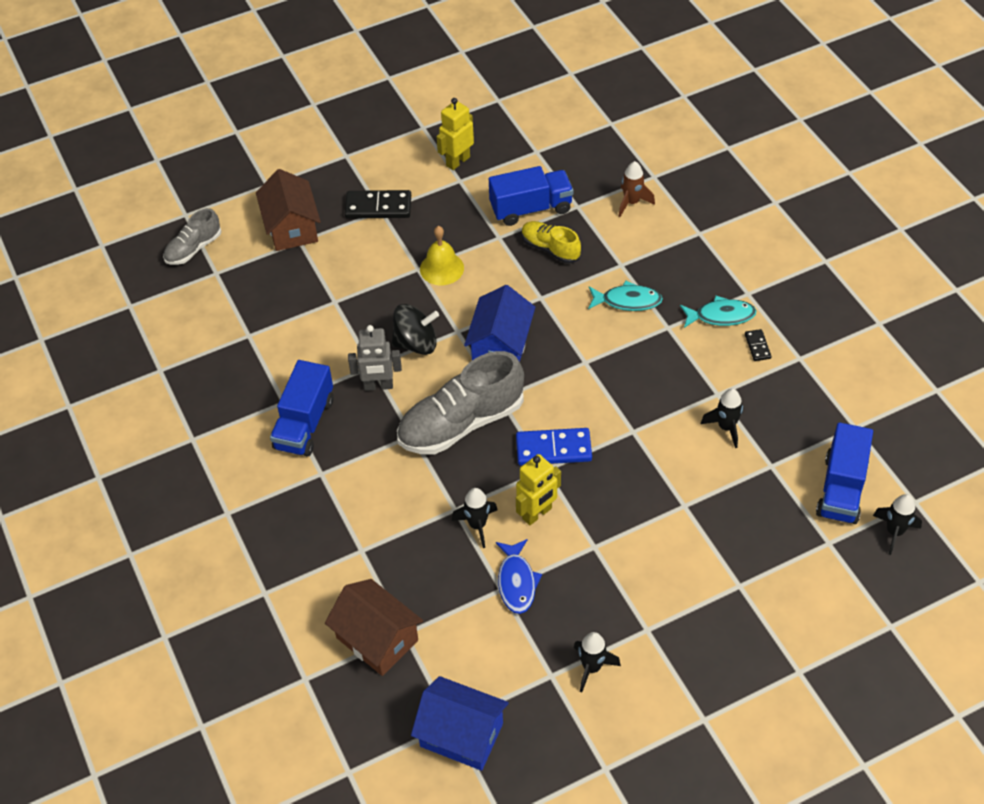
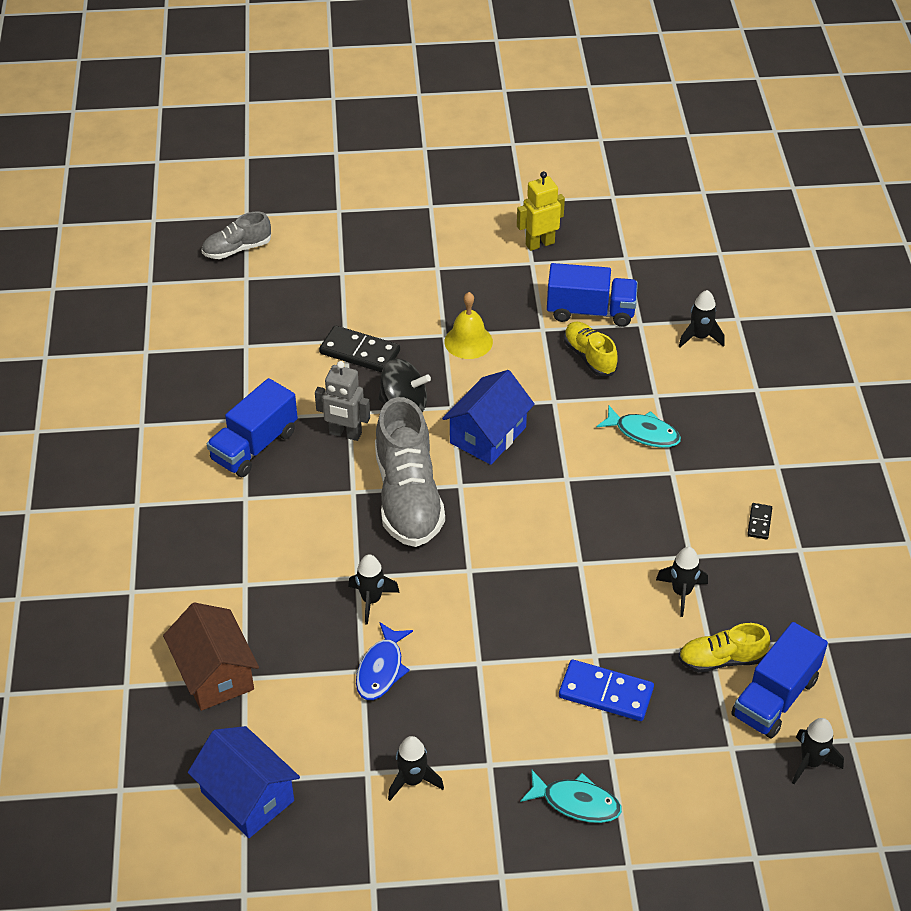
camera: 20 degrees right, 5 degrees down
brown house [256,169,321,251] -> none
black domino [345,190,411,219] -> black domino moved to [319,325,400,373]
grey shoe [397,351,524,454] -> grey shoe turned 90 degrees counterclockwise [375,397,445,547]
blue domino [516,428,592,466] -> blue domino moved to [559,660,654,721]
yellow robot [516,454,561,525] -> none
brown rocket [619,161,655,217] -> black rocket [679,290,724,348]
turquoise fish [680,296,757,328] -> turquoise fish moved to [520,769,622,823]
none -> yellow shoe [678,623,770,672]

